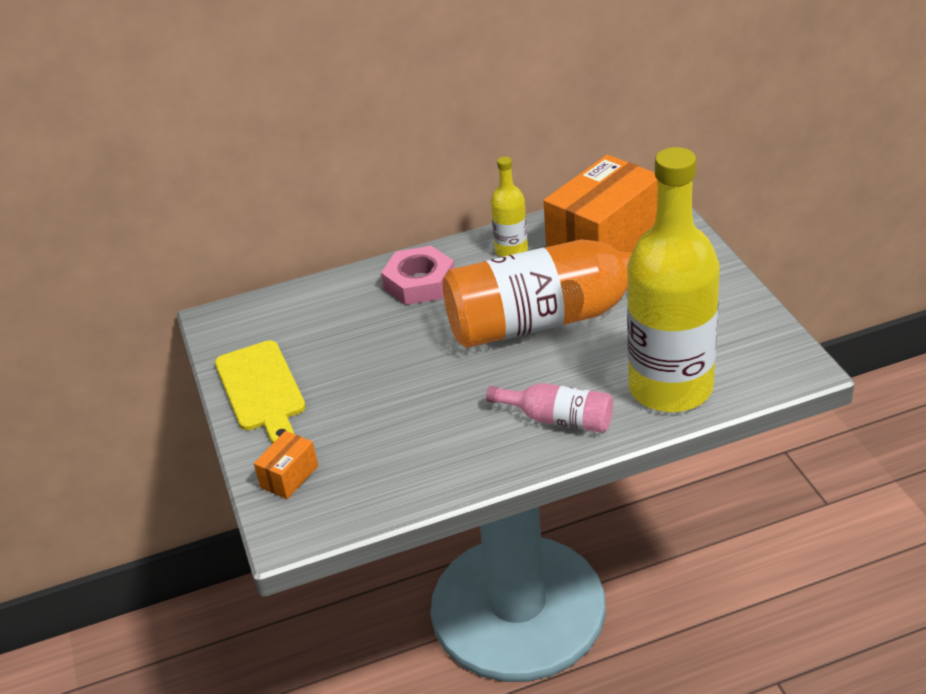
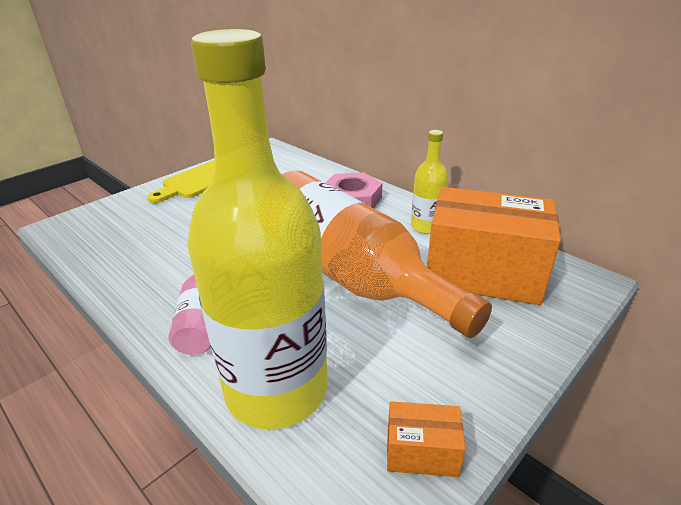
camera: 60 degrees right, 5 degrees down
orange box [254,431,318,499] -> orange box moved to [387,401,465,477]

